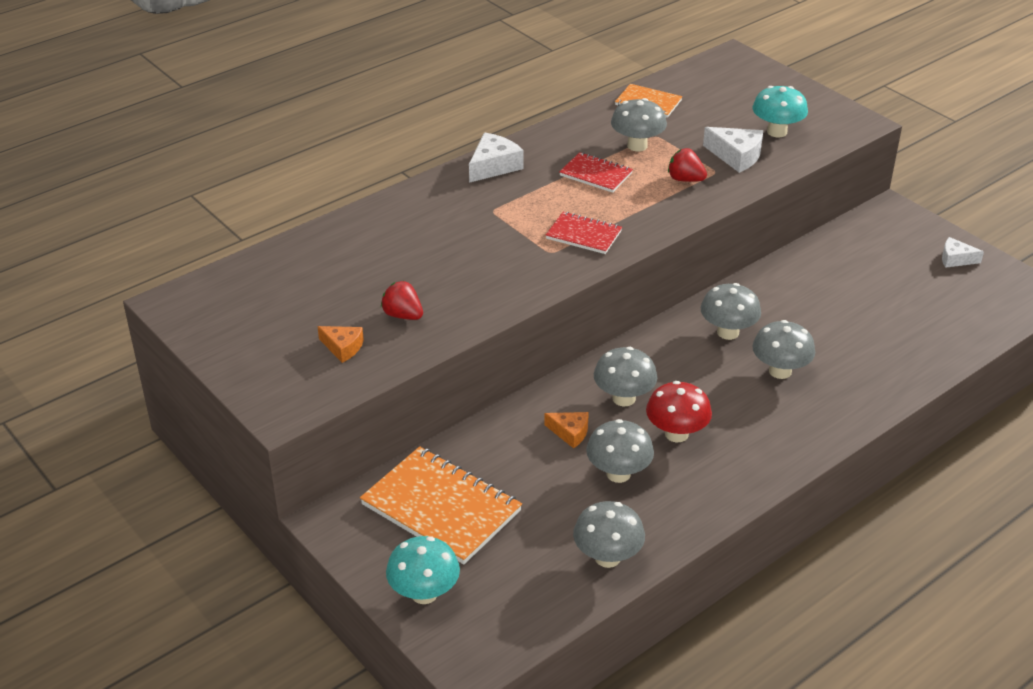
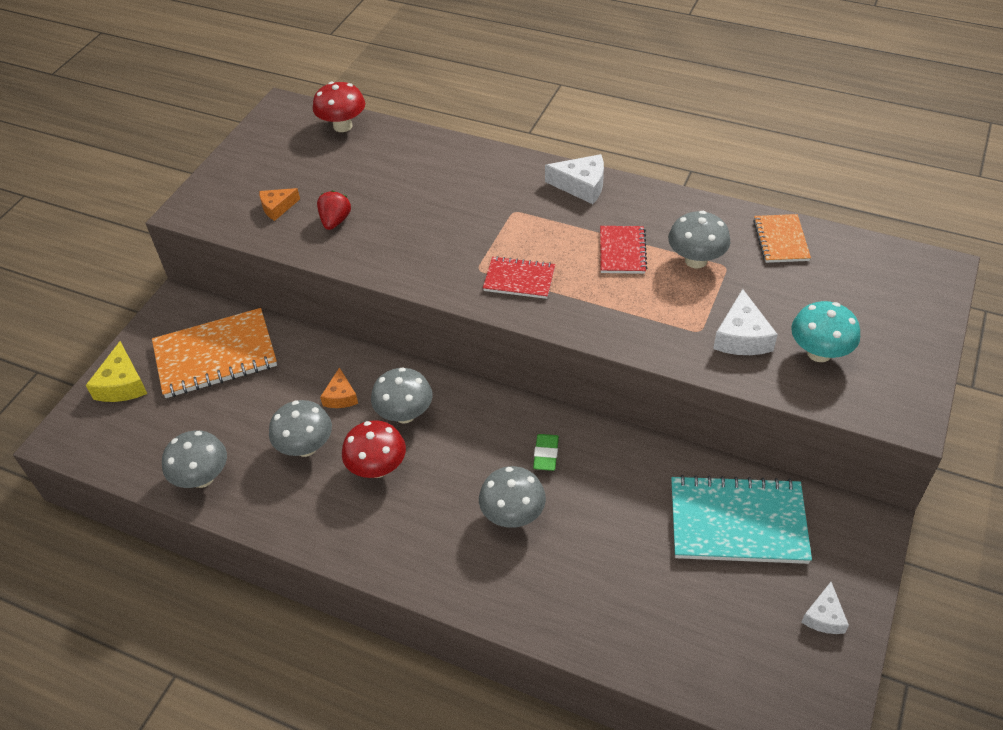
camera: 65 degrees right, 10 degrees up
orange cheese [318,326,364,363] -> orange cheese turned 60 degrees clockwise [259,188,300,221]
orange notebook [360,446,522,565] -> orange notebook turned 60 degrees clockwise [152,308,277,398]
turquoise mushroom [386,536,460,604] -> yellow cheese [86,341,148,402]
red notebook [546,212,622,254] -> red notebook turned 75 degrees counterclockwise [483,256,555,299]
red strawberry [668,148,707,182] -> none
grey mushroom [701,283,761,340] -> green eraser [533,434,559,471]
white cheese [942,237,984,268] -> white cheese turned 150 degrees counterclockwise [801,582,849,634]
none -> red mushroom [313,82,365,132]
none -> turquoise notebook [671,475,812,564]

